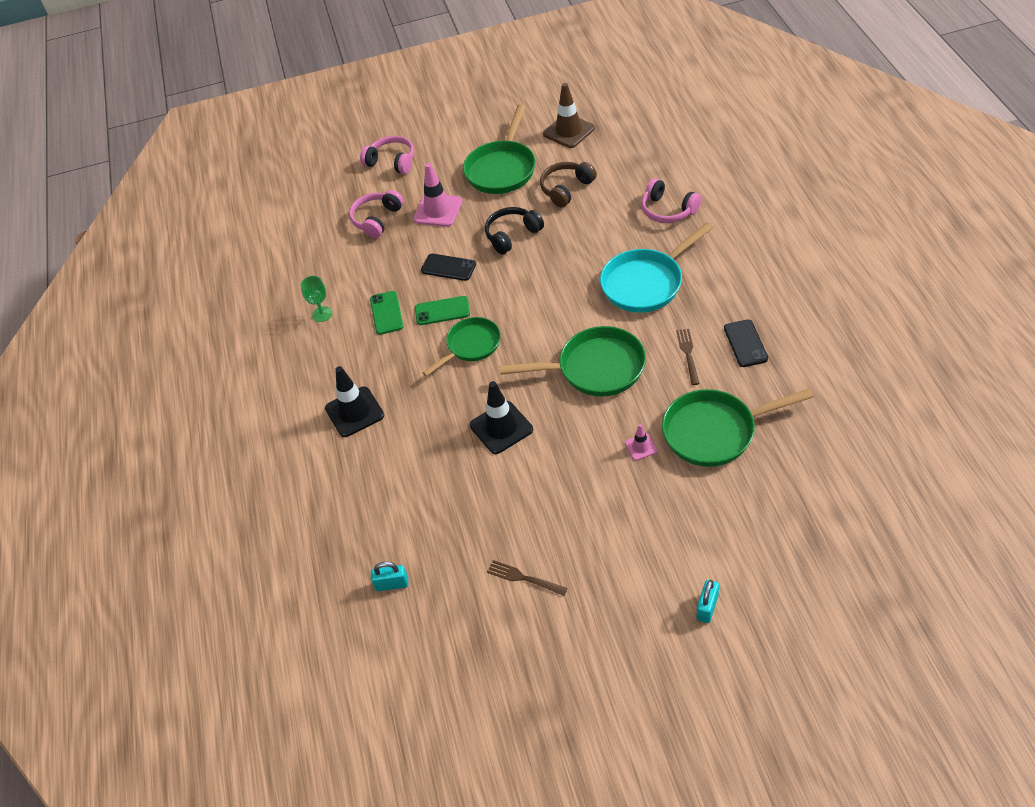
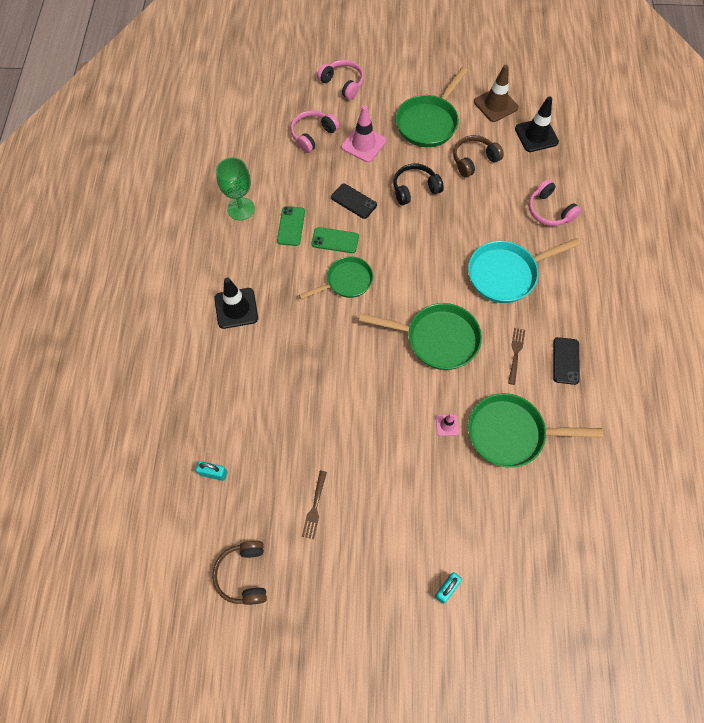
camera: 10 degrees right, 15 degrees up
green goblet [301,276,332,322] -> green goblet [216,157,255,221], size x1.62
black traffic cone [470,381,533,454] -> black traffic cone moved to [515,96,559,152]
brown fork [487,560,567,596] -> brown fork turned 120 degrees counterclockwise [302,470,327,539]
none -> brown headphones [212,541,267,605]

